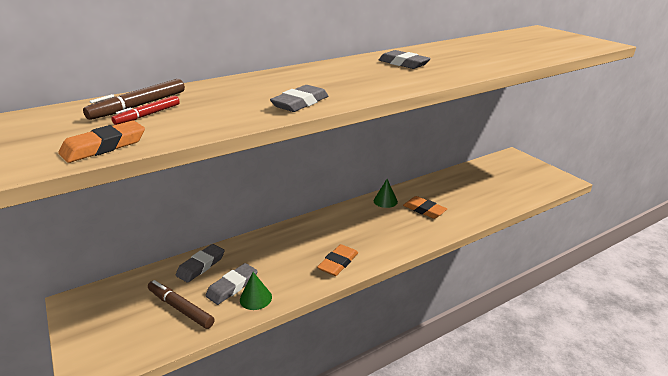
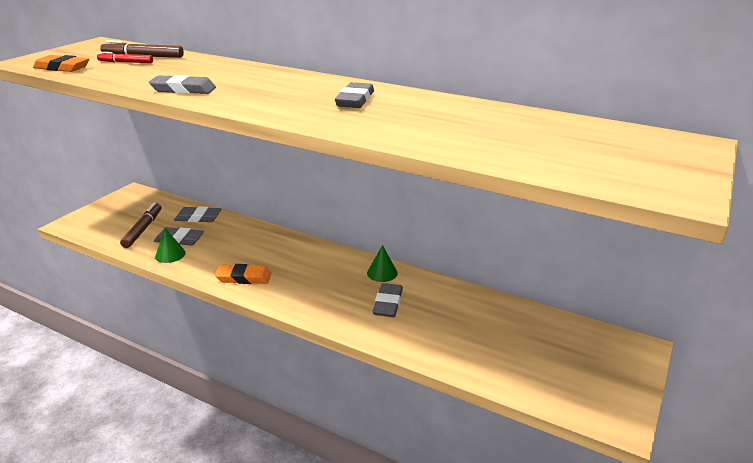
camera: 60 degrees right, 0 degrees up
orange eraser [403,196,447,219] -> grey eraser [372,283,403,317]

